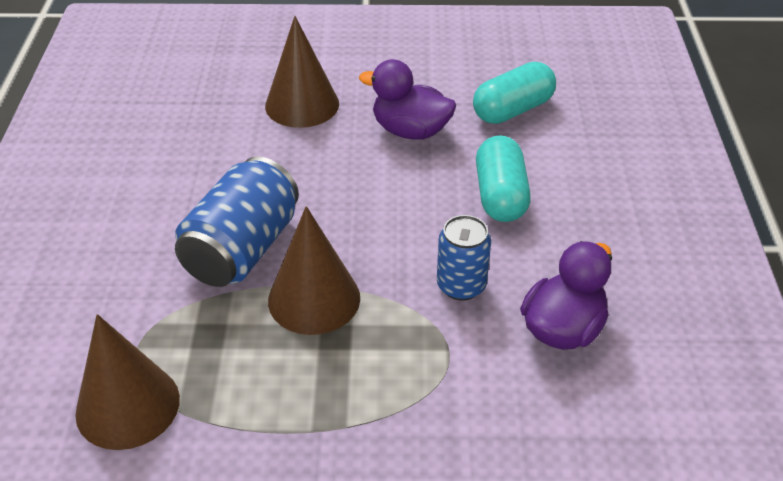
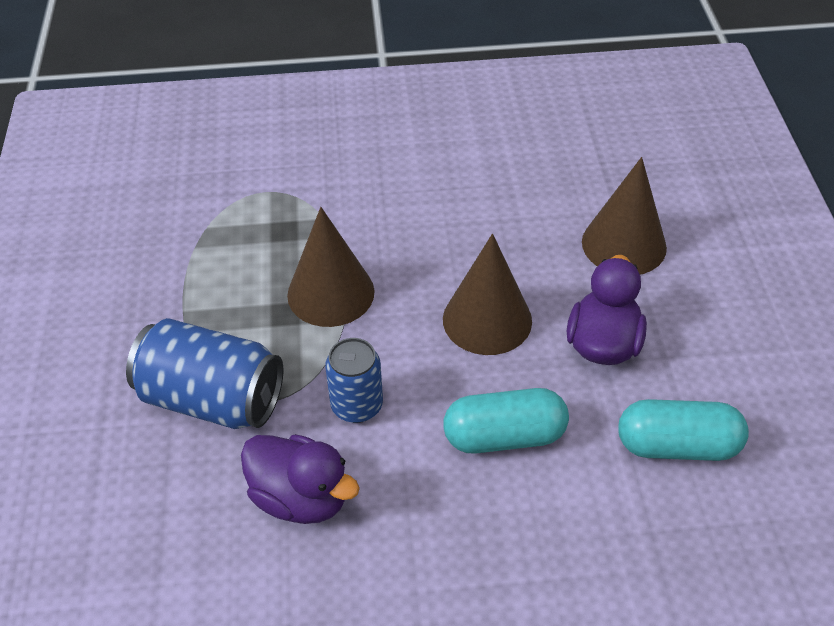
camera: 85 degrees right, 5 degrees up
brown cone [75,314,180,450] -> brown cone moved to [443,234,532,355]
blue can [175,156,299,287] -> blue can moved to [126,318,283,429]
turquoise capsule [473,62,556,124] -> turquoise capsule turned 45 degrees counterclockwise [618,399,749,461]

